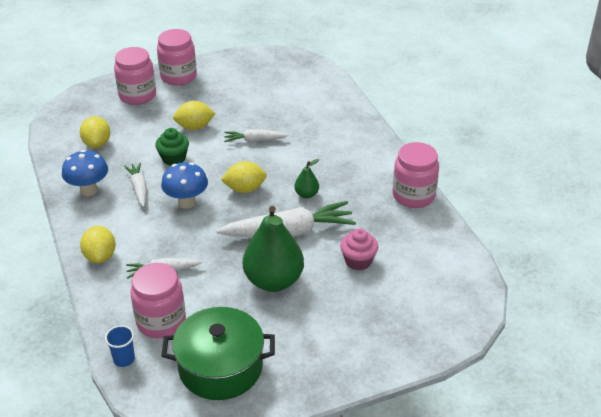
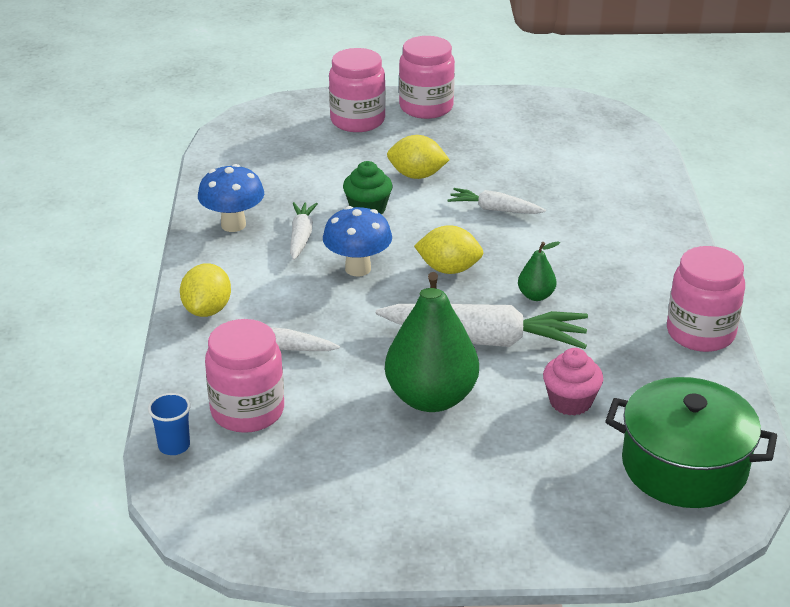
camera: 20 degrees right, 5 degrees down
yellow lemon [80,116,110,148] -> none
green pot [161,307,275,400] -> green pot moved to [605,377,777,508]

